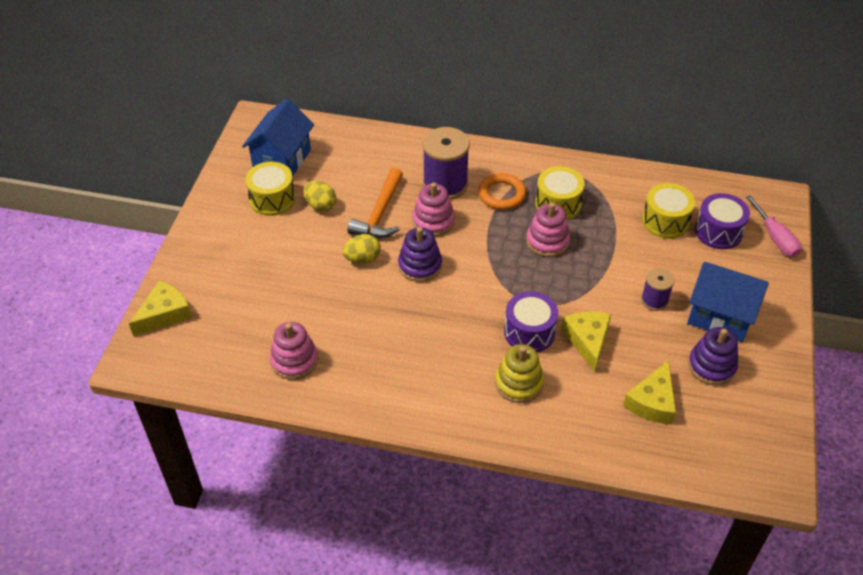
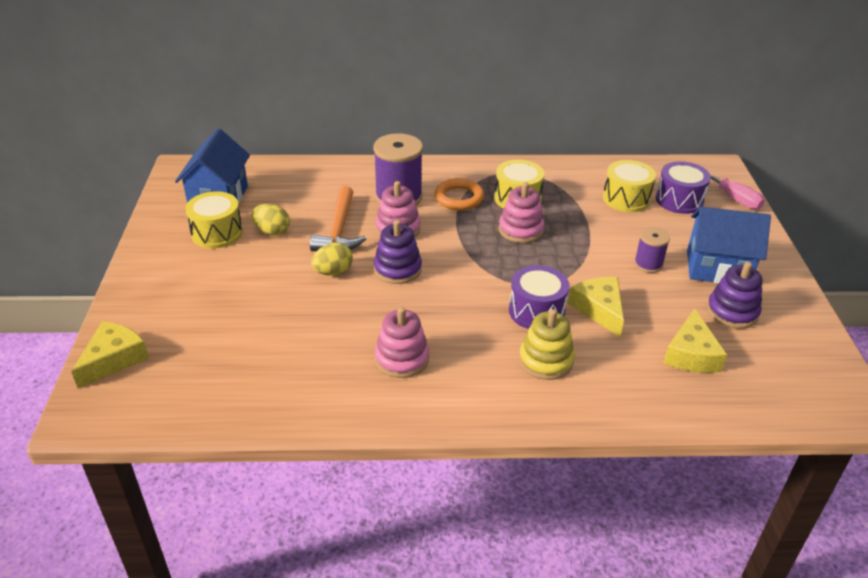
camera: 15 degrees left, 10 degrees down
pink stacking toy [270,322,318,380] -> pink stacking toy moved to [374,307,429,378]

